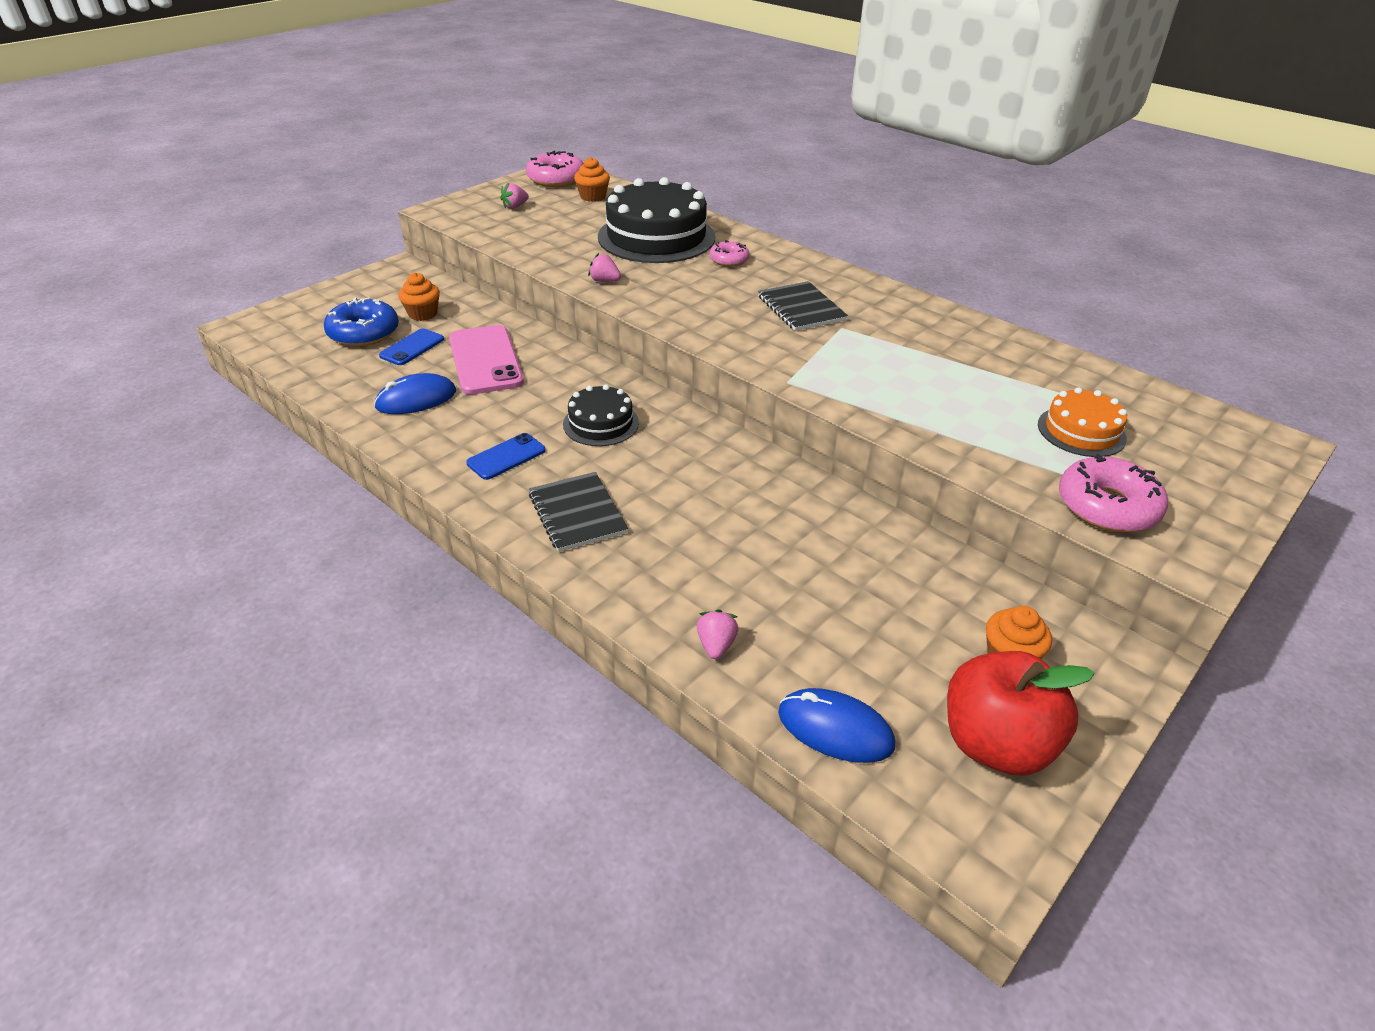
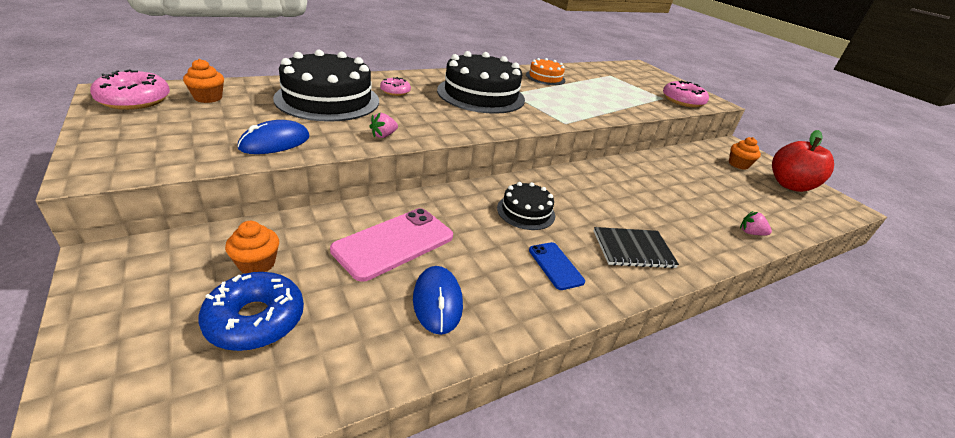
camera: 75 degrees left, 5 degrees down
blue phone [379,328,444,365] -> none
pink phone [449,325,524,395] -> pink phone turned 45 degrees counterclockwise [330,208,453,282]
pink strawberry [500,183,529,209] -> none
black notebook [758,281,848,331] -> black cake [437,51,525,114]
blue mouse [778,688,895,763] -> blue mouse moved to [237,120,310,154]
orange cake [1038,387,1127,457] -> orange cake moved to [526,58,565,85]

